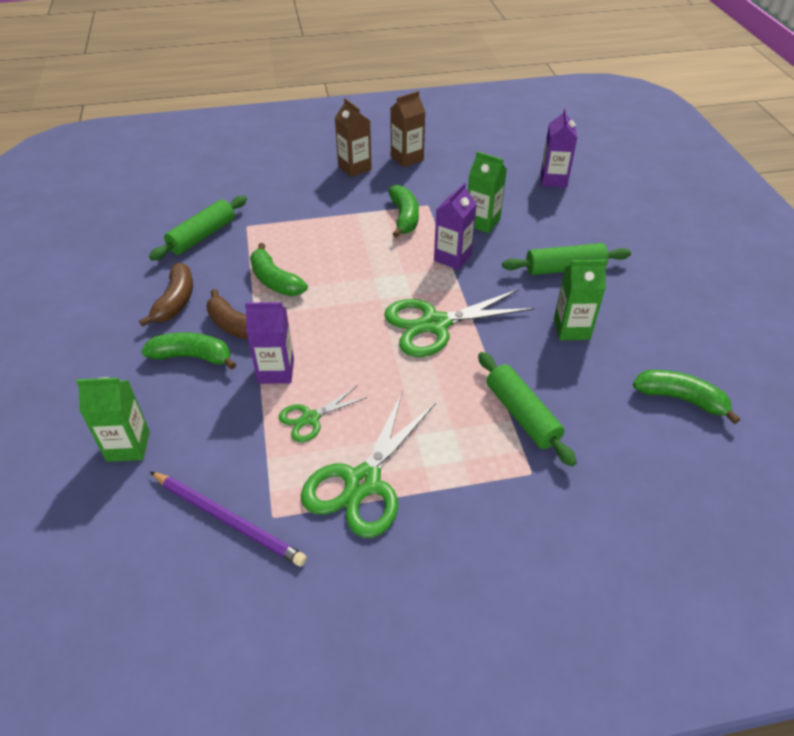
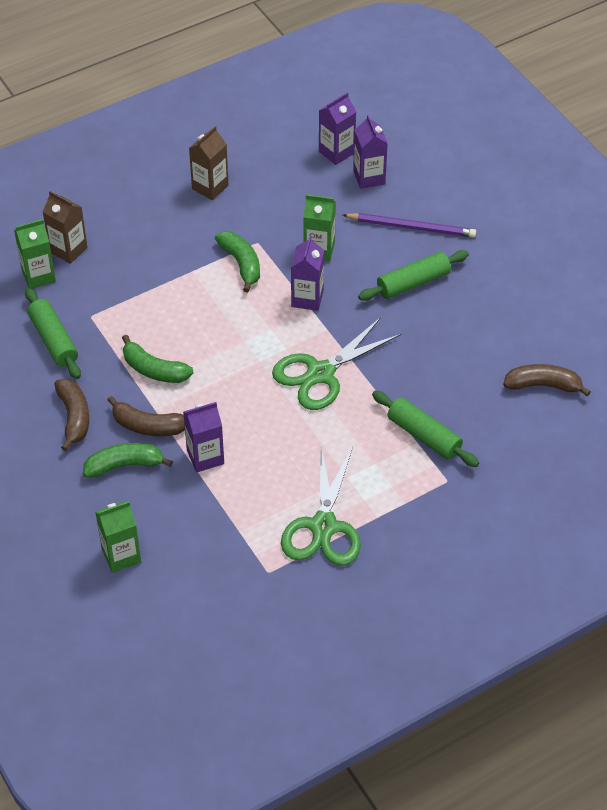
camera: 20 degrees left, 5 degrees up
green rolling pin [149,196,247,261] -> green rolling pin turned 45 degrees counterclockwise [25,288,81,379]
purple pencil [150,472,307,566] -> purple pencil moved to [343,213,476,237]
green scissors [279,386,368,442] -> none
brown carton [335,98,372,177] -> brown carton moved to [43,191,87,264]
green carton [554,260,607,340] -> green carton moved to [14,219,56,289]
green banana [633,370,740,424] -> brown banana [503,364,591,396]
none -> purple carton [319,92,356,165]

